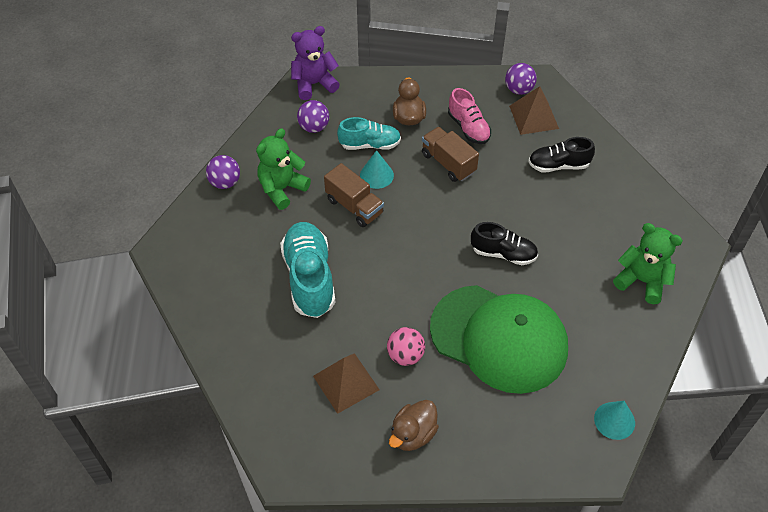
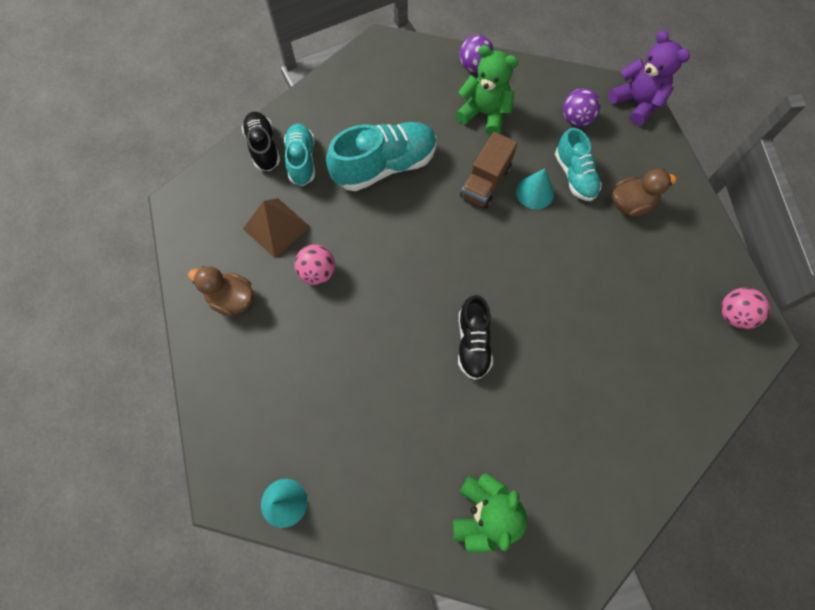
camera: 75 degrees right, 15 degrees up
brown truck [422,127,479,182] -> none
green cap [430,285,568,394] -> none
pink shoe [448,88,491,144] -> none
purple ball [505,63,537,95] -> pink ball [721,288,770,329]
brown pyramid [509,86,559,135] -> none
black shoe [528,137,595,172] -> black shoe moved to [242,112,280,171]
none -> turquoise shoe [284,123,315,186]

